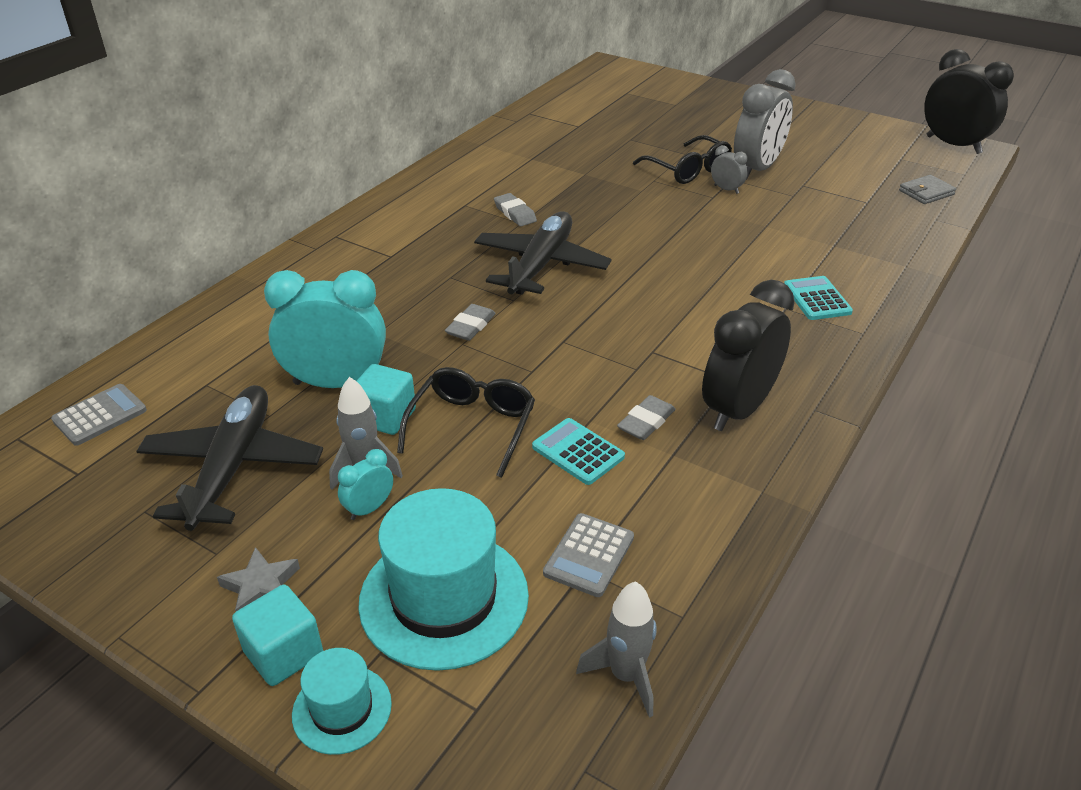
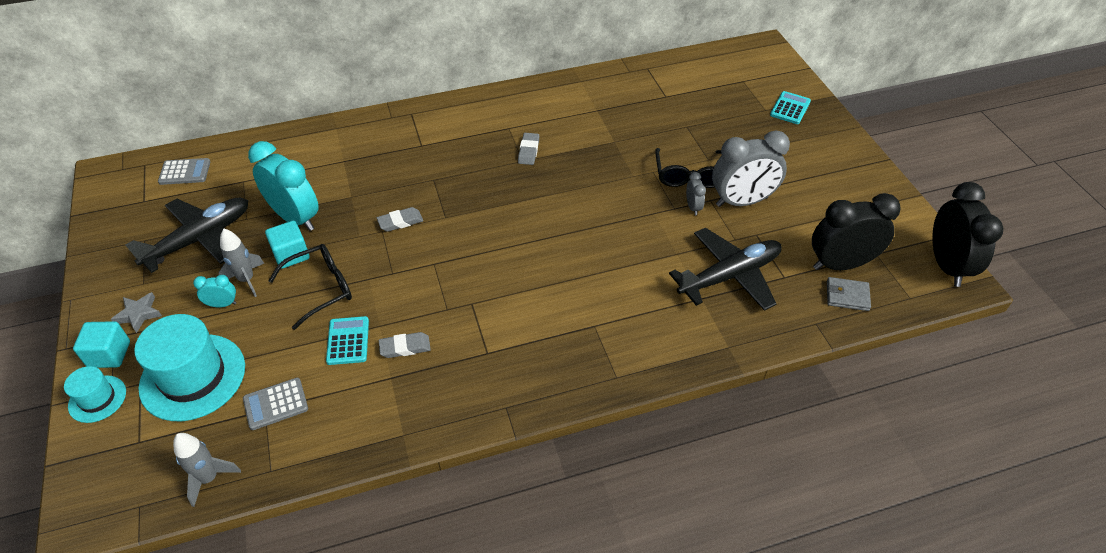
camera: 40 degrees right, 10 degrees up
black plane [474,211,611,295] -> black plane moved to [669,228,782,311]
black clock [702,280,795,431] -> black clock moved to [812,193,901,270]
turquoise calculator [784,276,853,320] -> turquoise calculator moved to [770,91,811,124]

